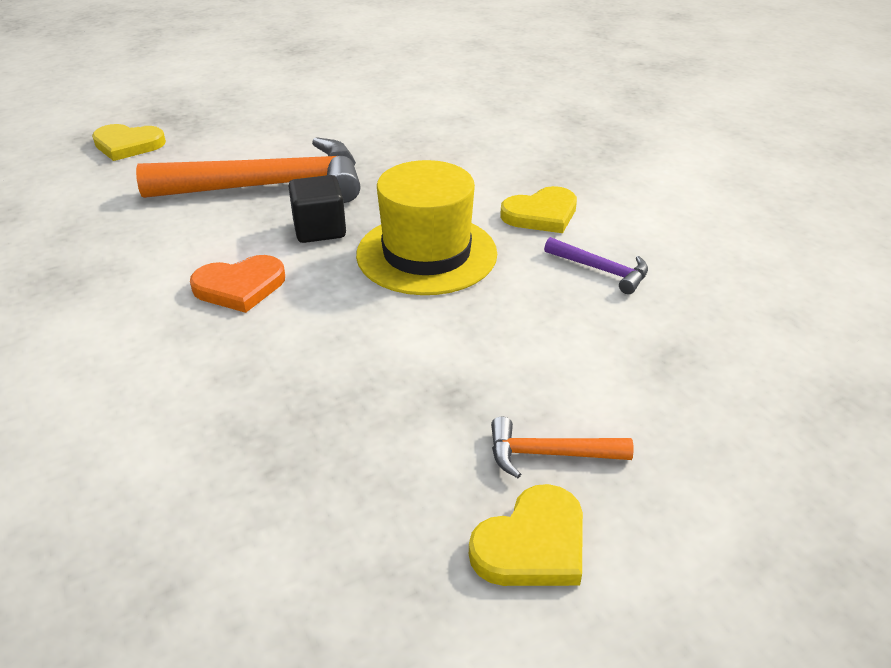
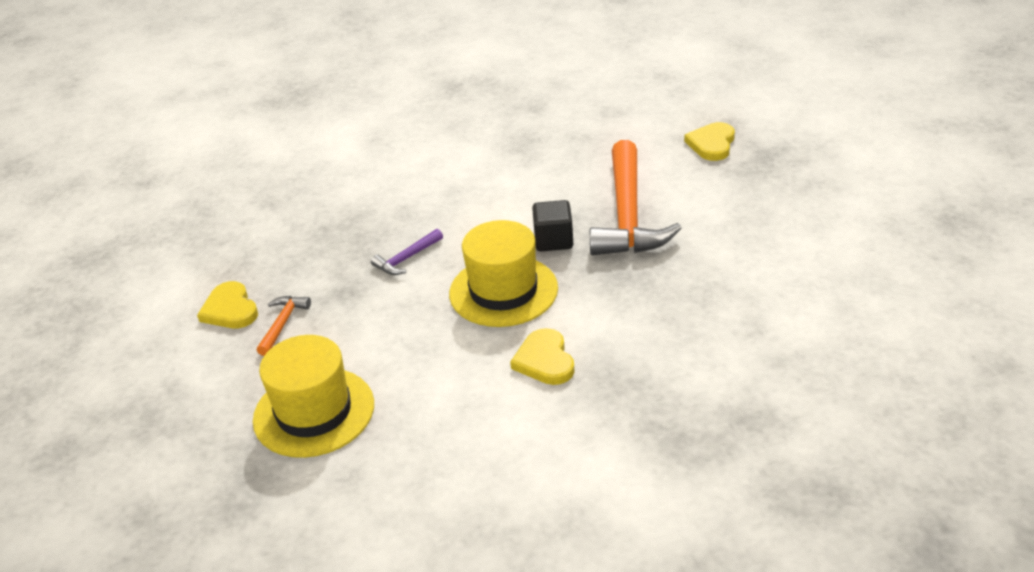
camera: 105 degrees right, 0 degrees up
orange heart [190,255,285,313] -> none
purple hammer [544,237,648,294] -> purple hammer moved to [371,229,443,275]
none -> yellow hat [253,335,374,458]

